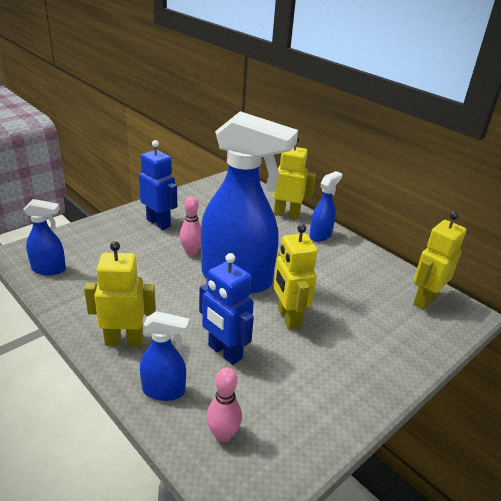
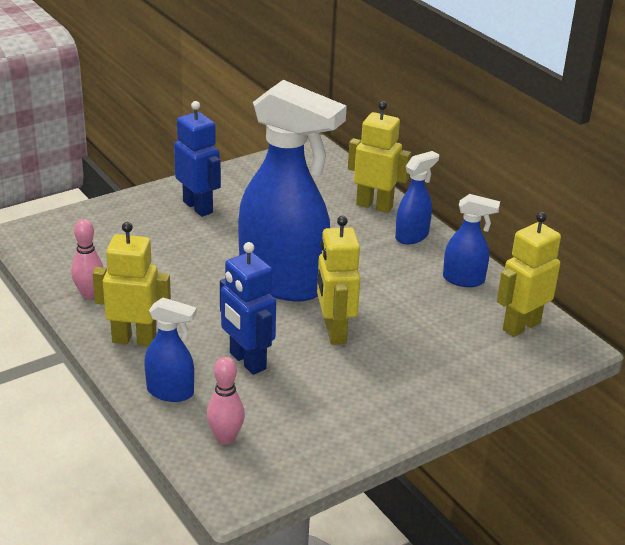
camera: 10 degrees right, 0 degrees up
blue spray bottle [24,199,66,275] -> blue spray bottle moved to [443,194,500,287]
pink bowling pin [180,196,201,255] -> pink bowling pin moved to [71,219,103,299]

